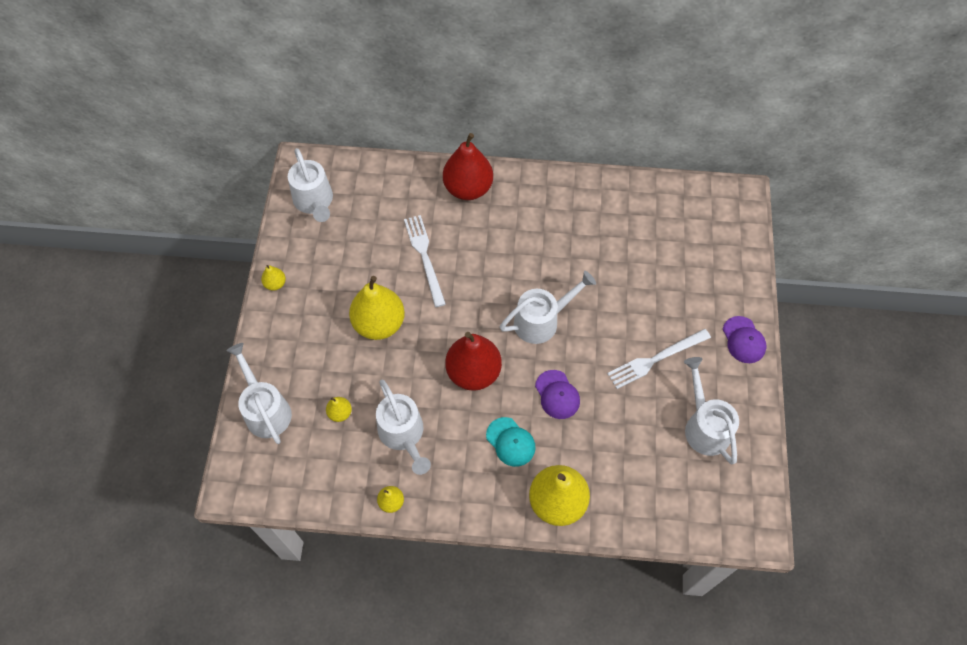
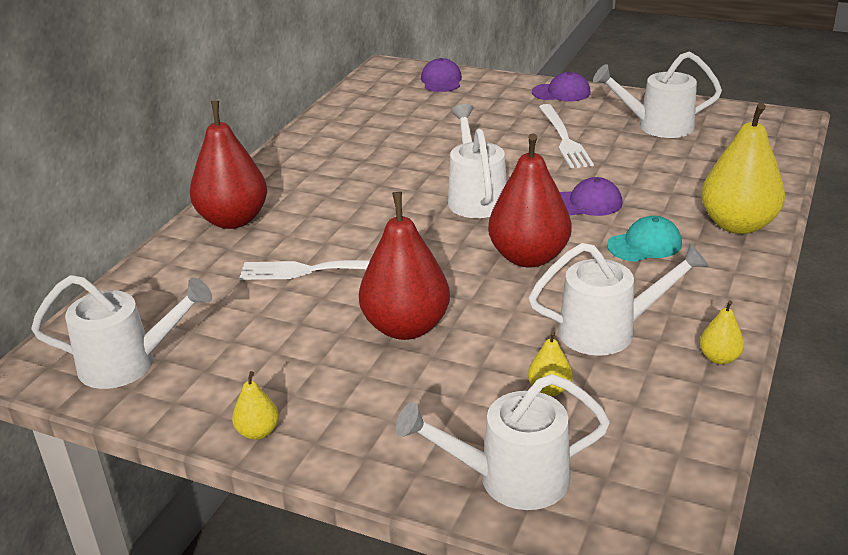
camera: 70 degrees left, 30 degrees down
yellow pear [349,276,405,340] -> red pear [359,192,450,340]
none -> purple cap [421,58,462,92]

